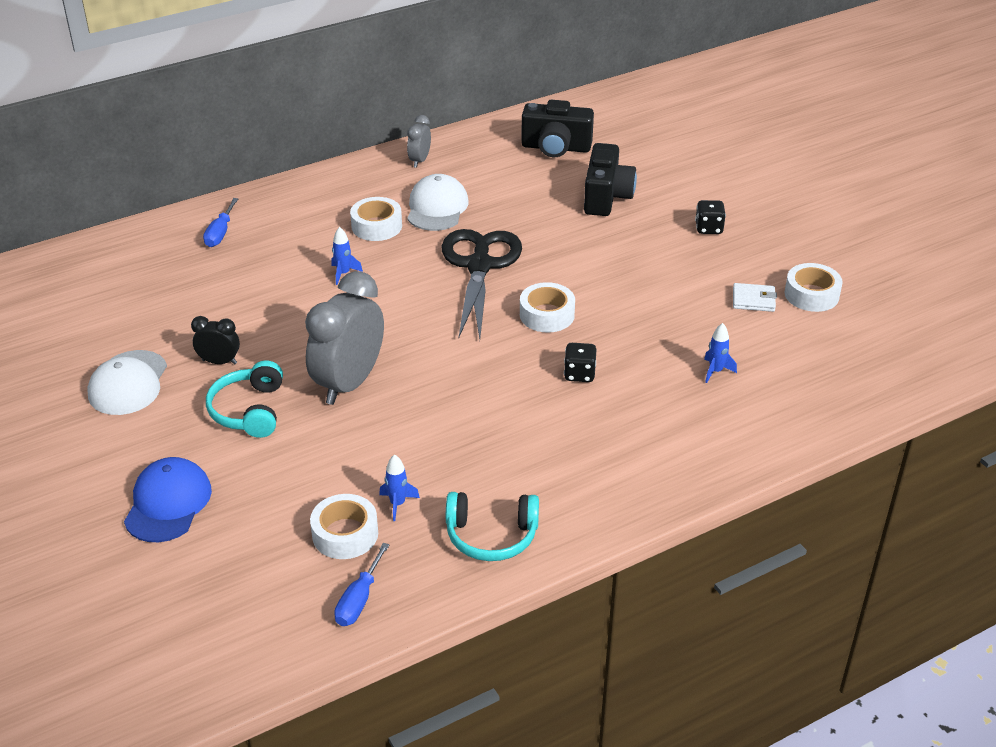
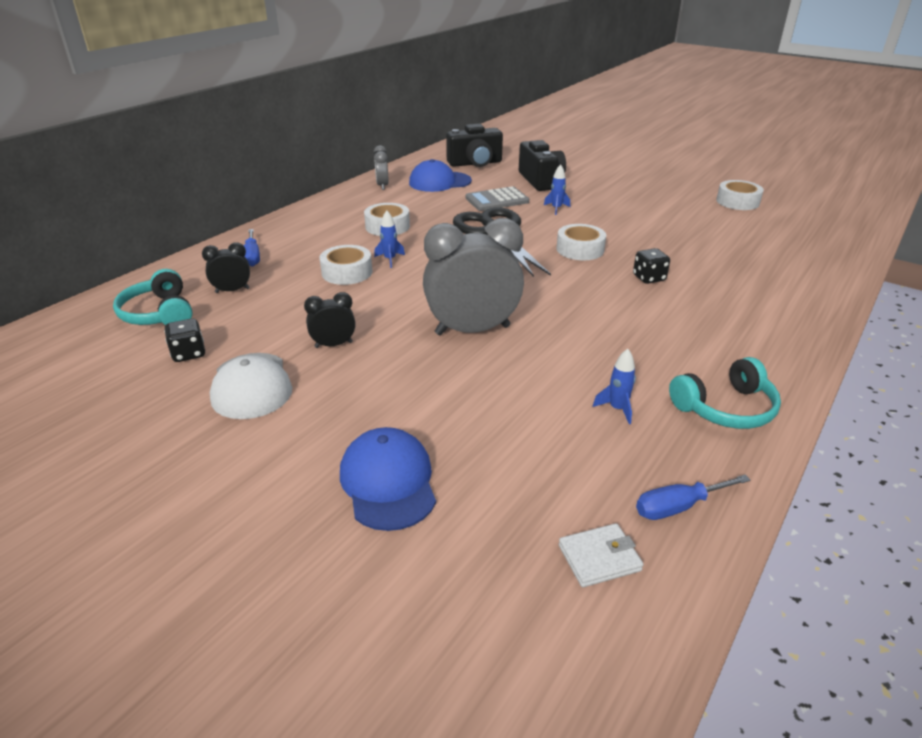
camera: 25 degrees left, 5 degrees down
turquoise headphones [206,360,283,438] -> turquoise headphones moved to [113,269,193,325]
grey clock [305,271,384,405] -> grey clock turned 75 degrees clockwise [423,218,524,336]
white tape [310,494,378,559] -> white tape moved to [320,245,373,285]
blue screwdriver [334,543,390,626] -> blue screwdriver turned 75 degrees clockwise [636,475,751,520]
white cap [407,174,469,231] -> none
black dice [695,200,726,234] -> black dice moved to [164,318,205,362]
blue rocket [704,323,737,383] -> blue rocket moved to [544,164,570,215]
white wallet [733,283,777,312] -> white wallet moved to [559,523,644,587]
none -> black clock [202,242,250,293]
none -> blue cap [409,159,472,192]
none -> grey calculator [466,186,529,211]

